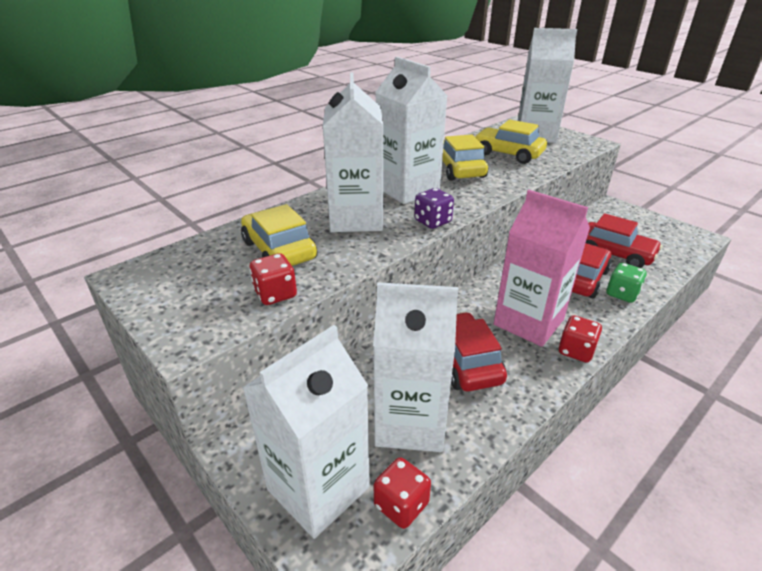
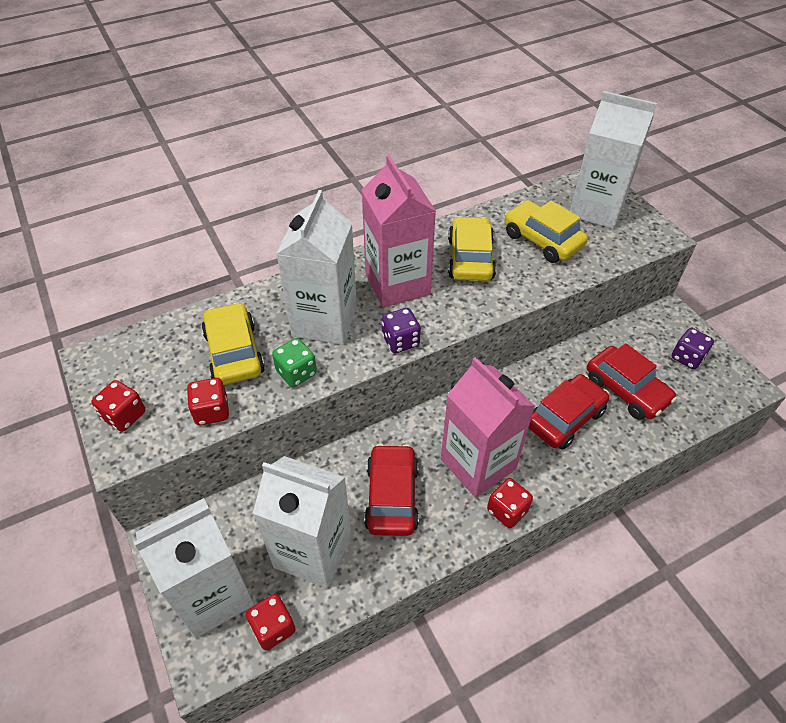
camera: 15 degrees right, 15 degrees up
white carton [375,57,447,204] -> pink carton [362,155,436,308]
green dice [607,263,647,303] -> green dice moved to [272,338,317,387]
none -> red dice [91,380,145,432]
none -> purple dice [672,328,714,369]

